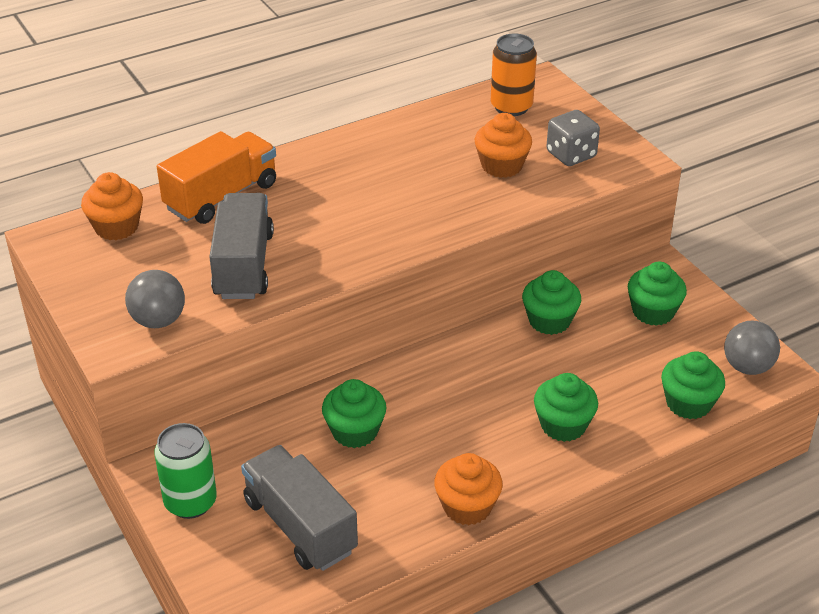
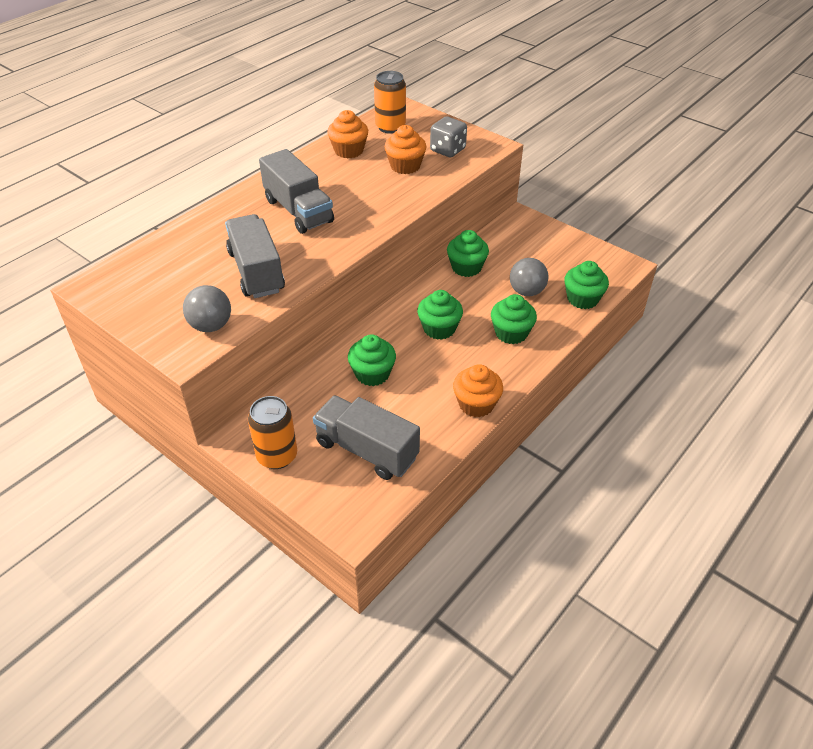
camera: 20 degrees left, 5 degrees up
orange cupcake [81,172,143,240] -> orange cupcake moved to [327,110,368,159]
green can [154,423,217,519] -> orange can [248,396,297,469]
orange truck [157,131,276,224] -> none
green cupcake [628,262,687,326] -> green cupcake moved to [417,290,463,340]
grey ball [724,321,780,375] -> grey ball moved to [510,258,548,296]
none -> grey truck [259,149,334,234]

